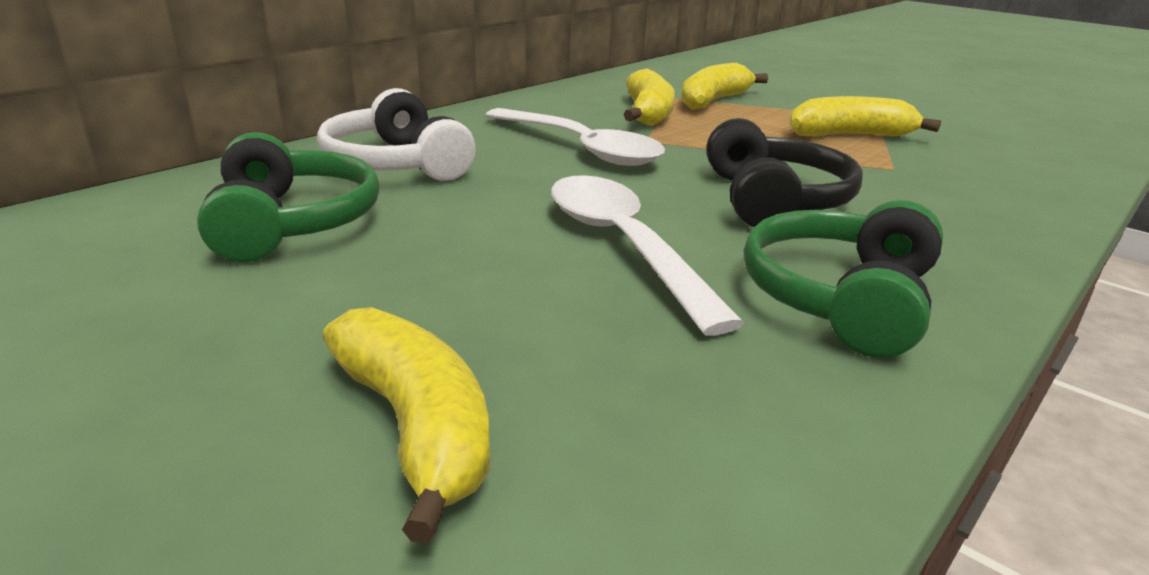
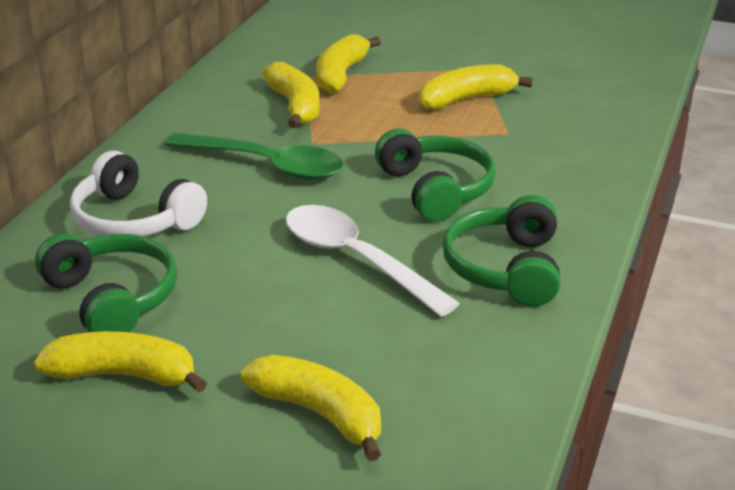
camera: 20 degrees left, 5 degrees up
white spoon [485,108,665,166] -> green spoon [164,133,344,180]
black headphones [706,118,863,227] -> green headphones [375,128,496,222]
none -> yellow banana [34,331,207,393]

